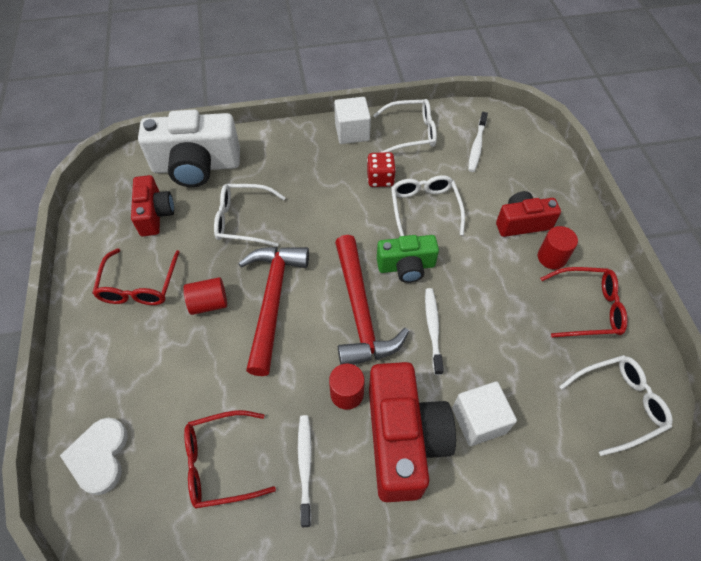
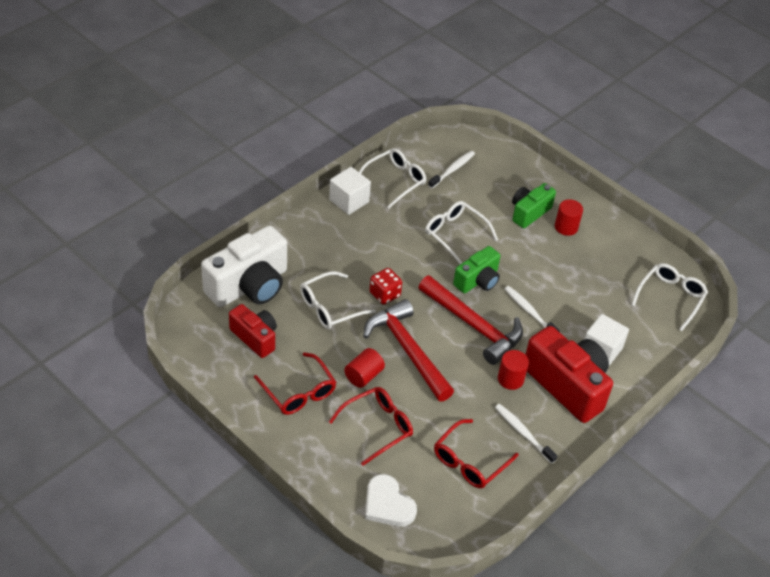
camera: 40 degrees left, 10 degrees down
red dice [367,152,396,187] -> red dice moved to [369,268,402,305]
white toothbrush [468,112,488,172] -> white toothbrush turned 120 degrees counterclockwise [428,151,475,189]
red camera [496,191,561,237] -> green camera [512,183,556,228]
red glasses [540,267,628,338] -> red glasses moved to [329,387,413,466]

